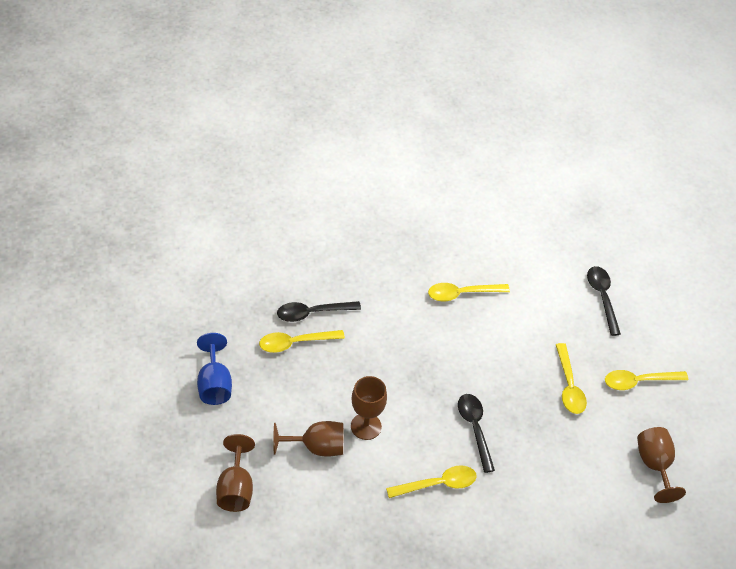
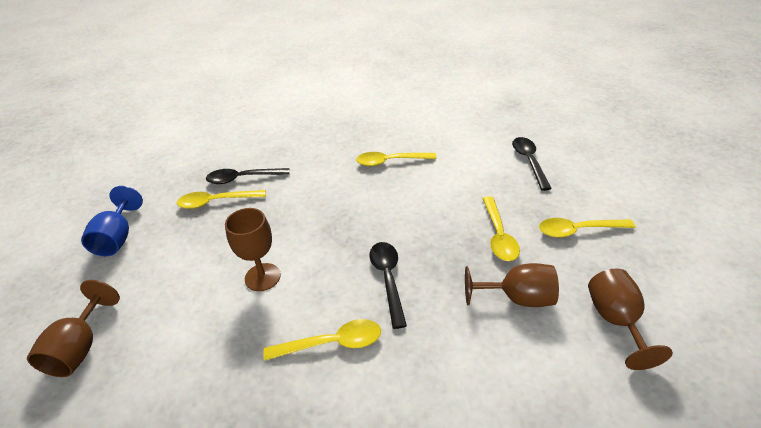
camera: 10 degrees right, 10 degrees down
brown goblet [273,421,343,457] -> brown goblet moved to [465,263,559,307]

